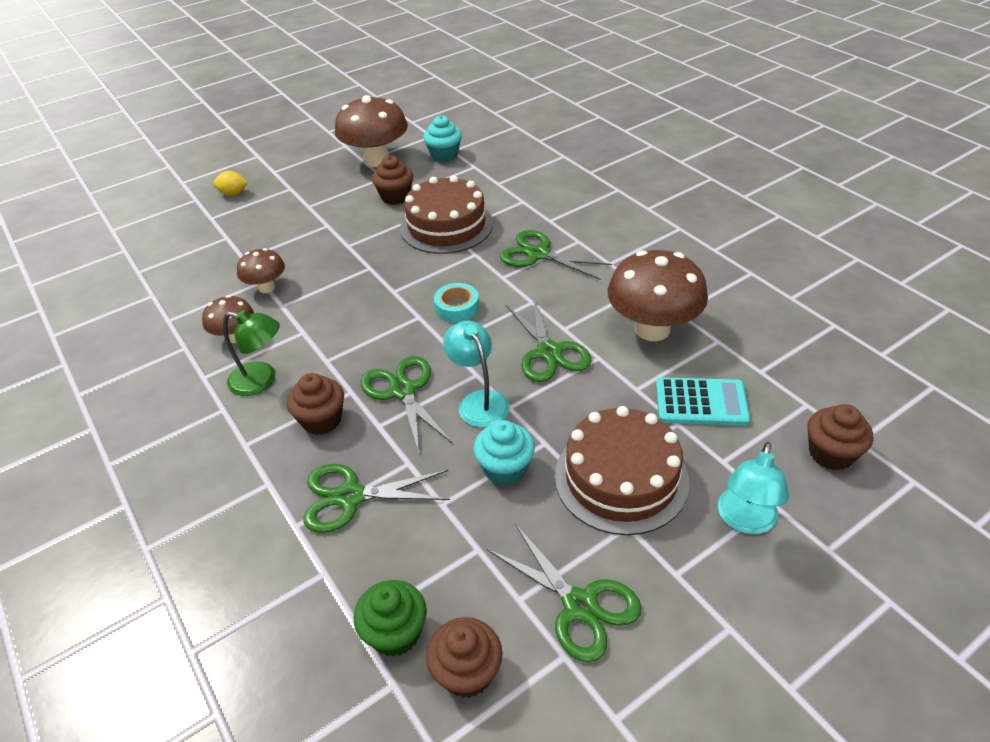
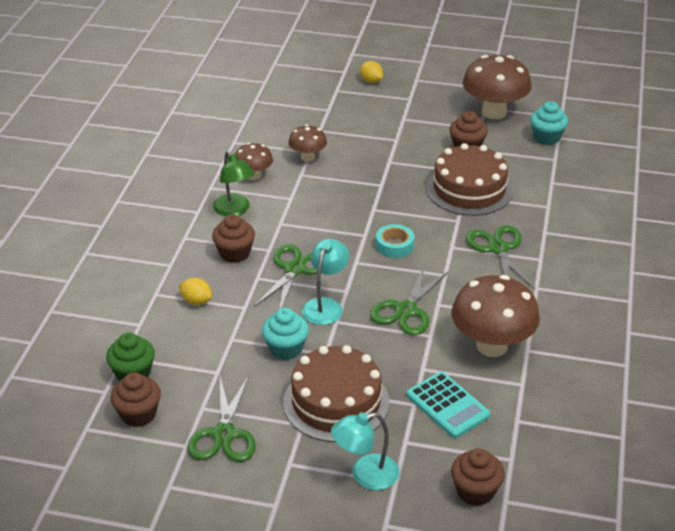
camera: 45 degrees right, 5 degrees down
green scissors [303,464,450,533] -> yellow lemon [179,278,212,305]

